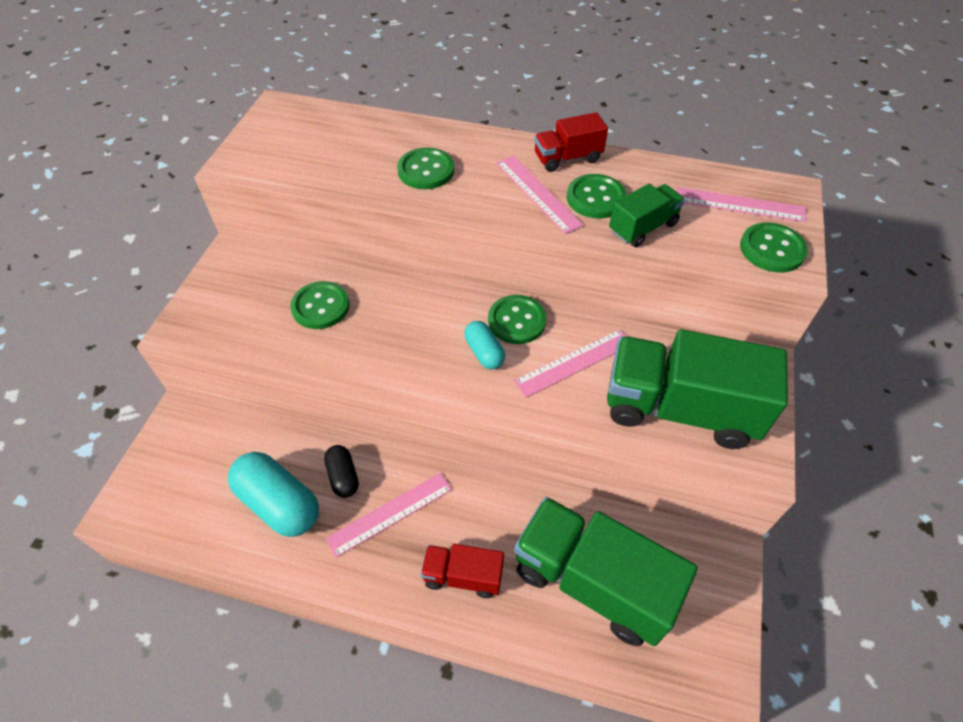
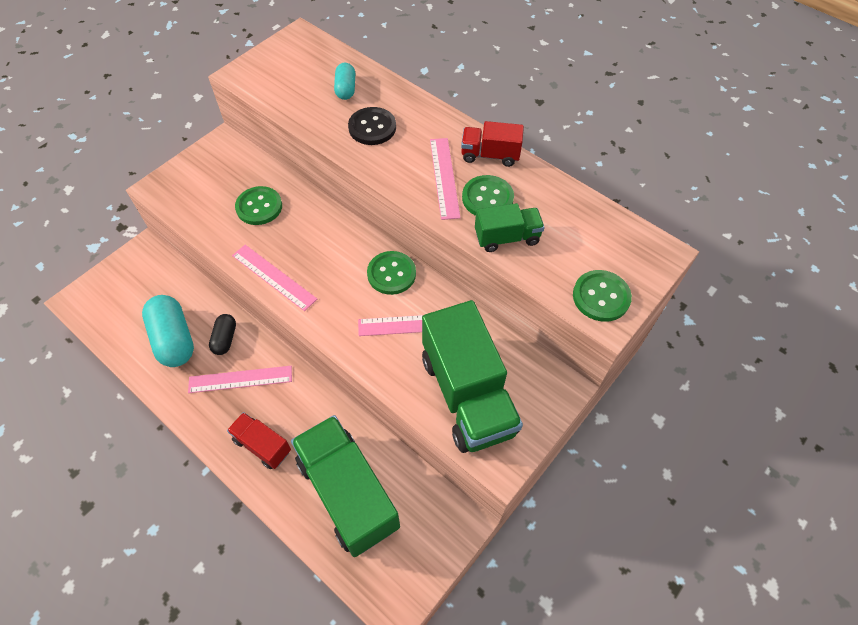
camera: 25 degrees right, 5 degrees up
green button [397,148,454,189] -> black button [348,107,396,145]
turquoise capsule [464,321,505,369] -> turquoise capsule moved to [334,62,355,100]
green truck [607,329,788,449] -> green truck turned 150 degrees counterclockwise [422,300,523,453]
pink ruler [677,187,807,222] -> pink ruler moved to [232,245,317,311]

